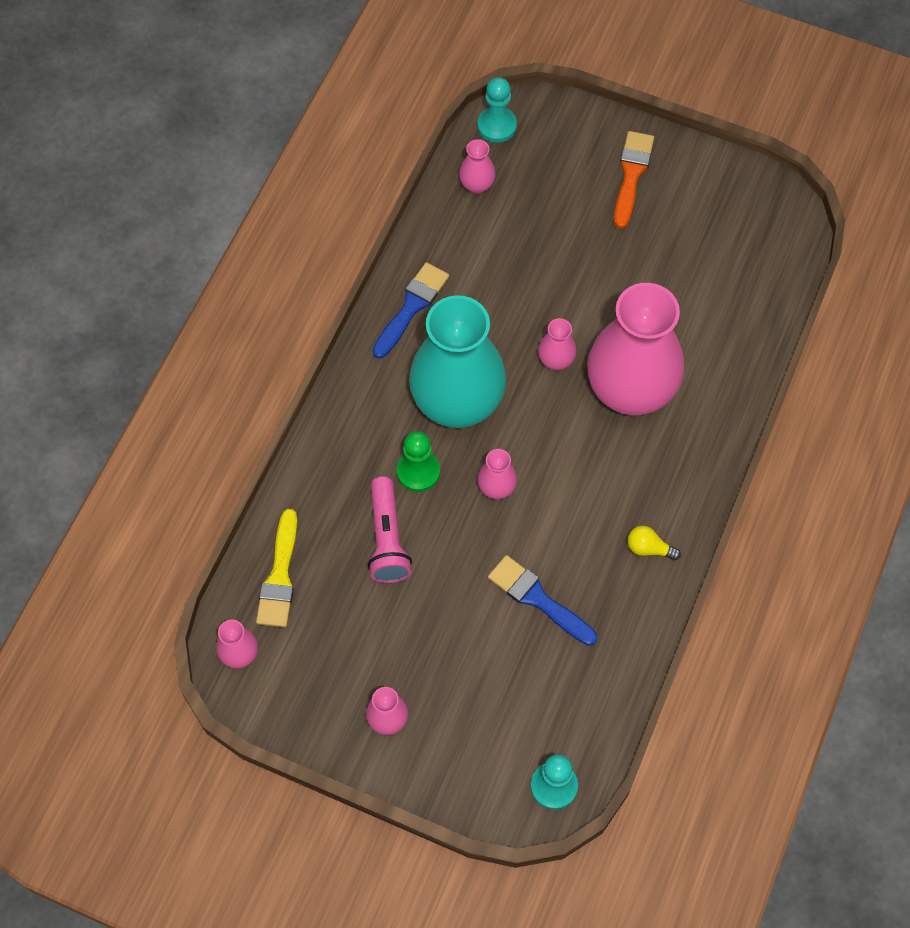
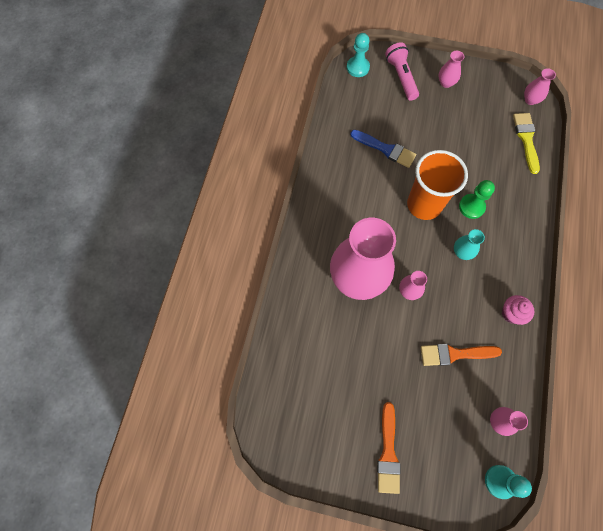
camera: 170 degrees right, 5 degrees up
pink flashlight [368,476,412,583] -> pink flashlight moved to [385,42,419,101]
blue brush [372,262,449,359] -> pink cupcake [502,295,535,325]
turquoise vase [409,295,506,428] -> turquoise vase [454,229,485,260], size x0.41
pink vase [477,449,517,499] -> orange cup [407,150,468,220]
yellow light bulb [628,526,681,560] -> none
none -> orange brush [421,344,502,366]

